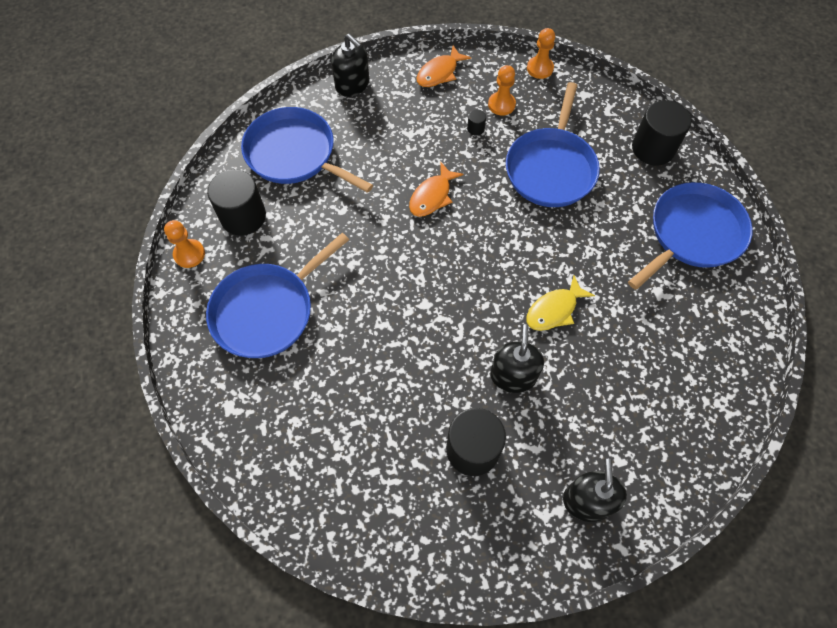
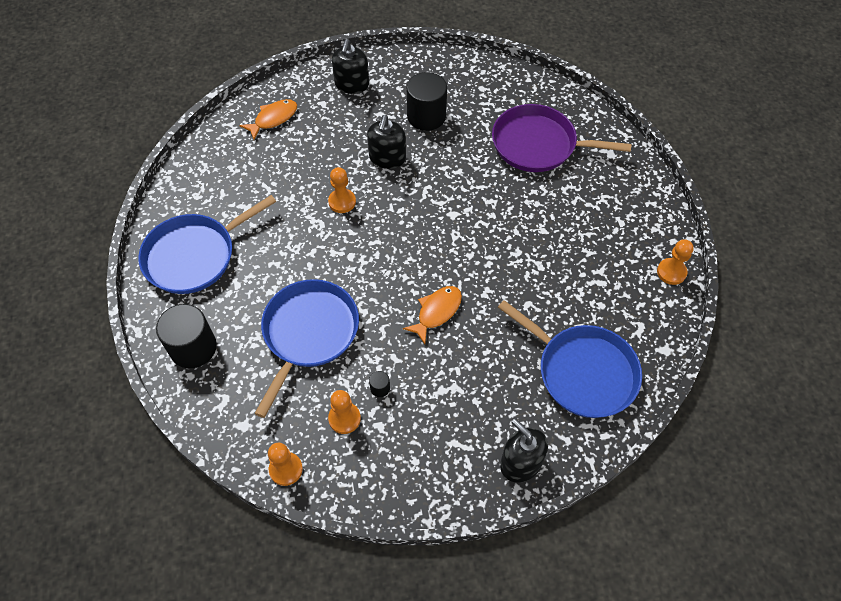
camera: 175 degrees left, 5 degrees down
blue pan [206,233,349,358] -> none
black cylinder [207,169,266,236] -> none
orange fish [417,45,471,87] -> orange fish moved to [239,99,297,139]
yellow fish [527,275,595,331] -> orange pawn [328,167,356,213]
none -> purple pan [492,104,632,172]

